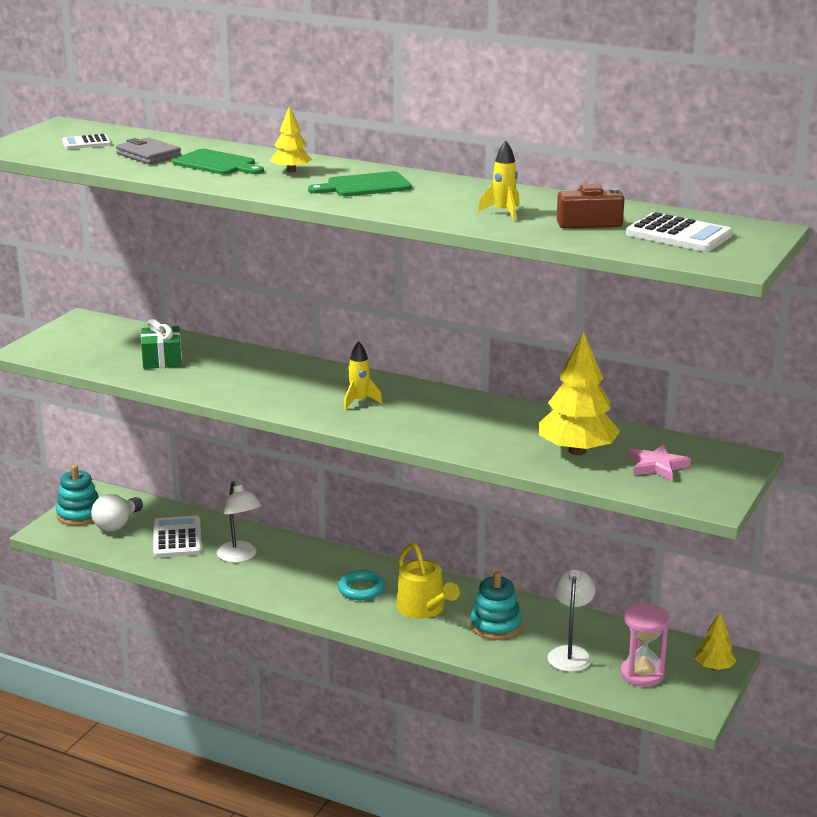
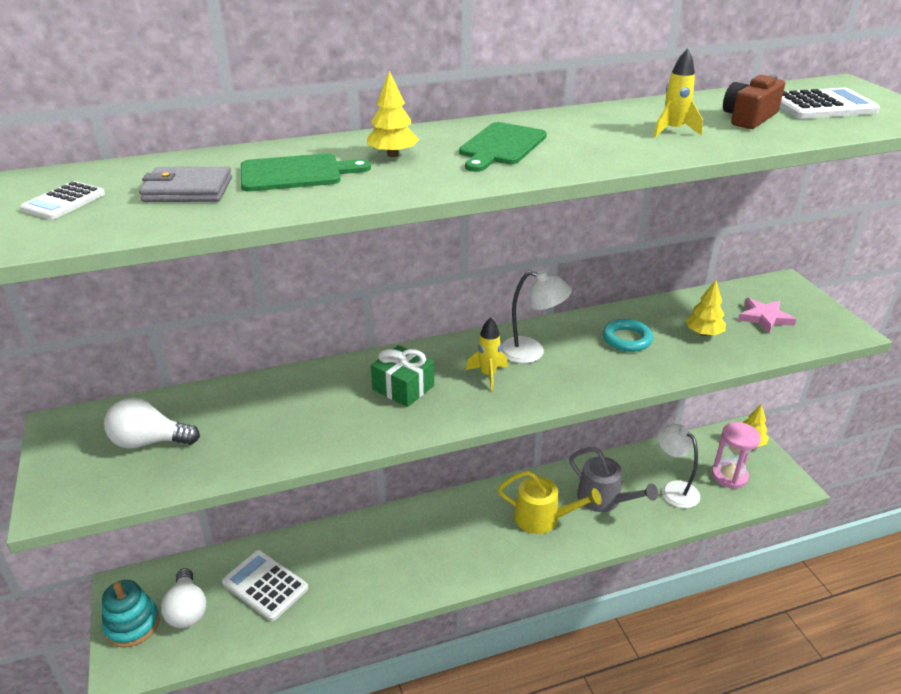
camera: 45 degrees left, 10 degrees up
green gift [141,319,182,369] -> green gift moved to [371,345,434,407]
white lamp [217,481,262,563] -> white lamp moved to [501,270,572,363]
turquoise ring [338,570,385,600] -> turquoise ring moved to [603,319,653,352]
turquoise stacking toy [470,571,522,640] -> grey watering can [569,447,658,512]
yellow tree [539,331,620,455] -> yellow tree [685,280,726,336], size x0.53
none -> white light bulb [104,398,200,448]

